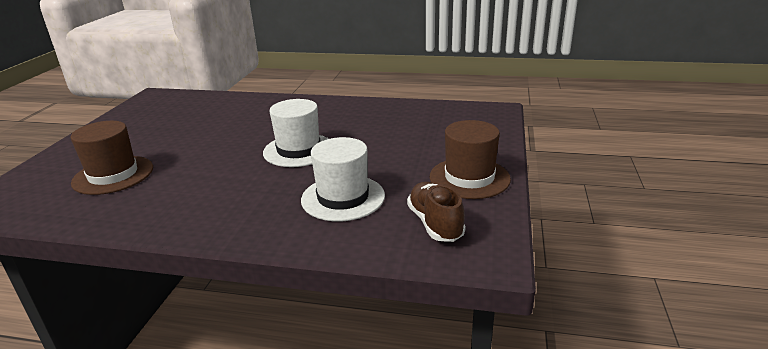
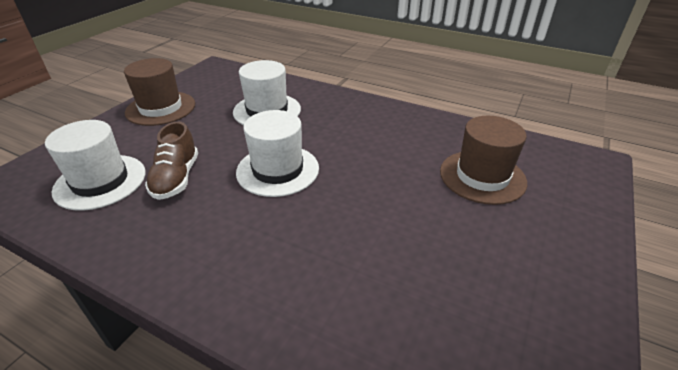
camera: 165 degrees left, 10 degrees up
brown shoe [407,182,466,242] -> brown shoe moved to [145,121,198,200]
none -> white hat [45,120,145,211]

